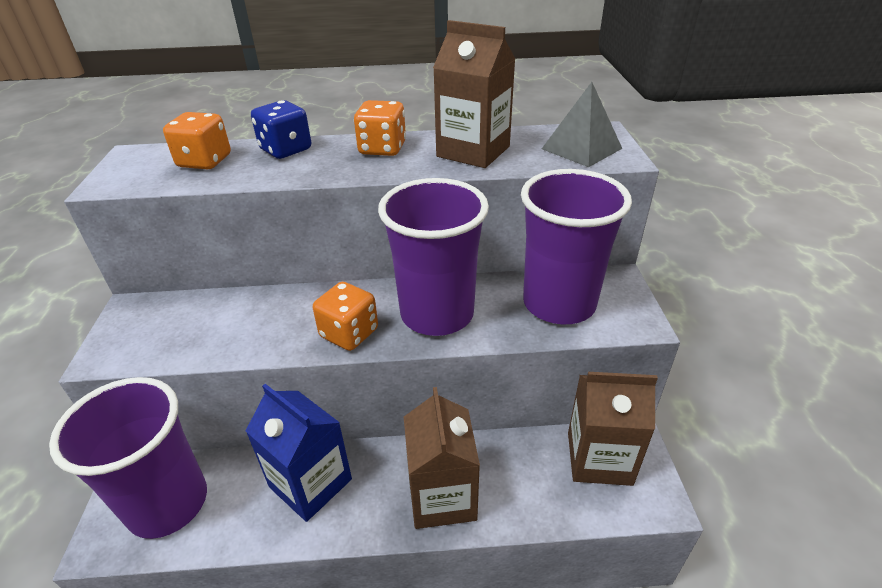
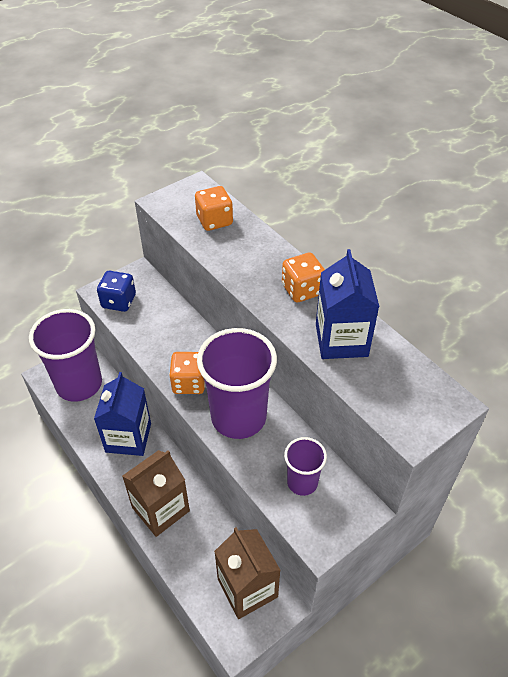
camera: 55 degrees right, 10 degrees up
blue dice [251,100,311,159] -> blue dice moved to [97,271,136,312]
brown carton [433,20,515,168] -> blue carton [316,249,379,359]
purple cup [521,169,632,324] -> purple cup [284,437,327,496], size x0.52
grey pyramid [542,82,622,167] -> none

